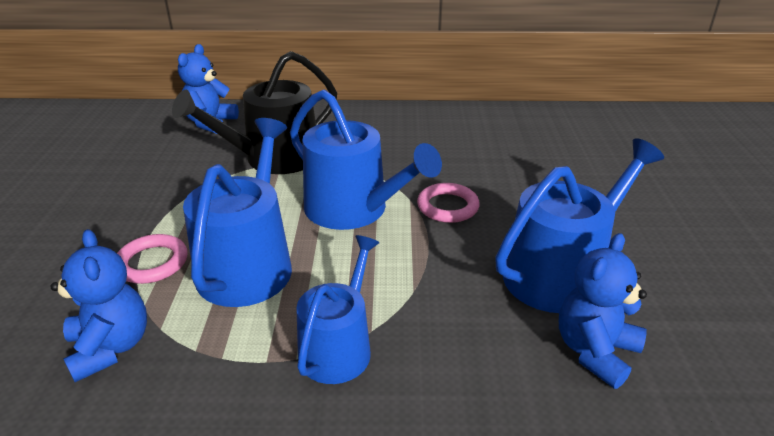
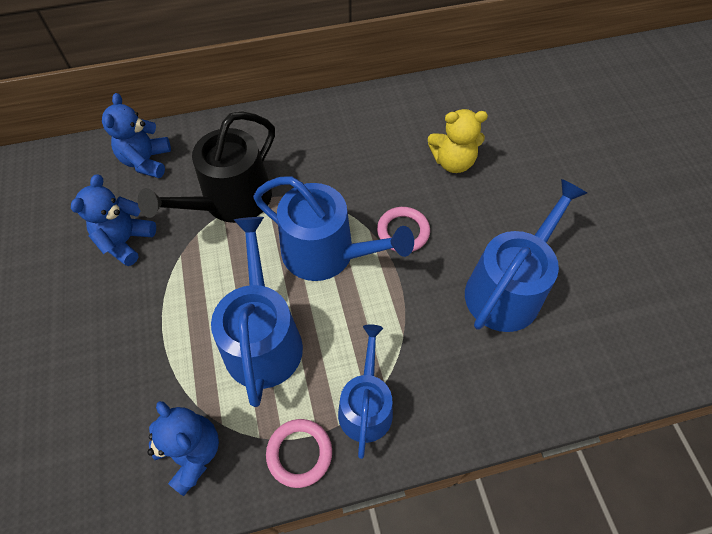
camera: 15 degrees left, 25 degrees up
pink ring [117,234,188,284] -> pink ring moved to [266,419,332,488]
blue teddy bear [559,233,647,389] -> blue teddy bear moved to [71,174,156,266]
none -> yellow teddy bear [428,109,488,173]

